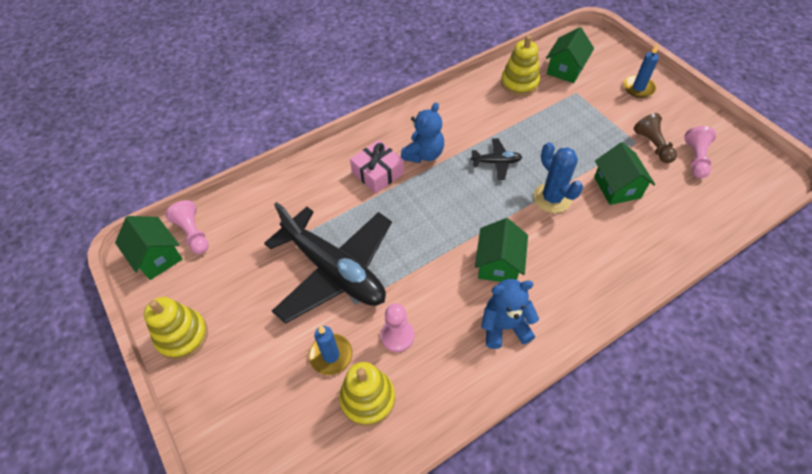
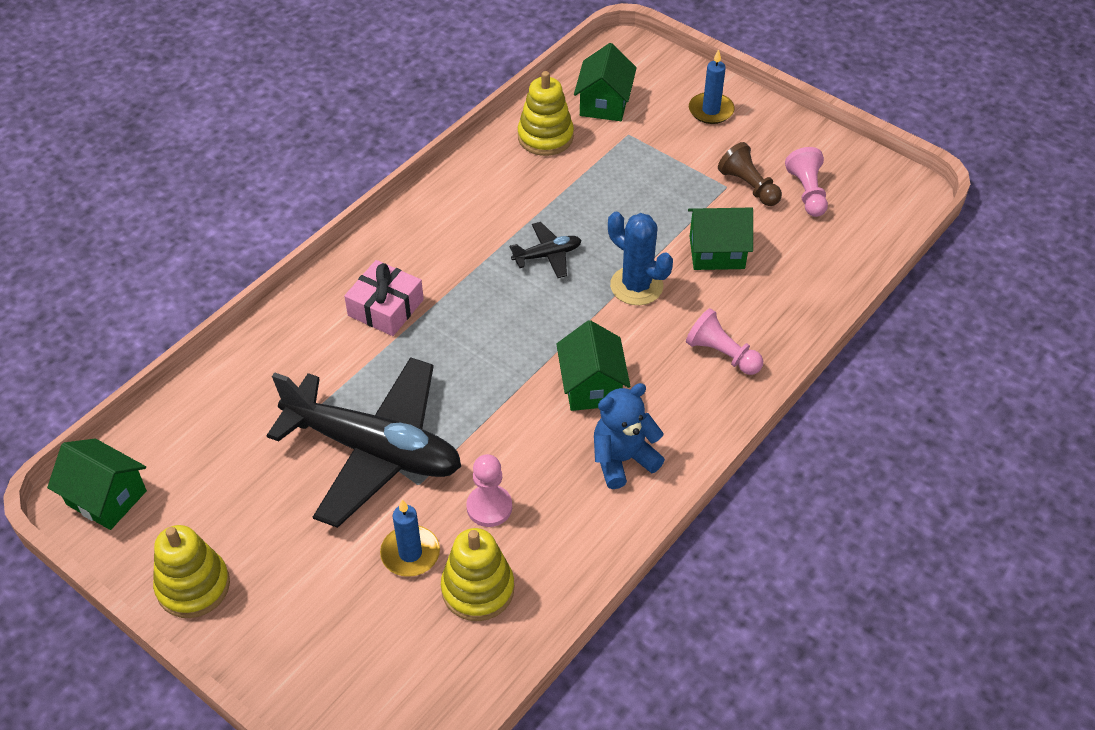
camera: 20 degrees left, 5 degrees down
pink pawn [165,200,209,254] -> pink pawn moved to [686,308,763,375]
blue teddy bear [401,102,444,163] -> none
green house [594,142,655,205] -> green house turned 60 degrees counterclockwise [688,208,753,270]

